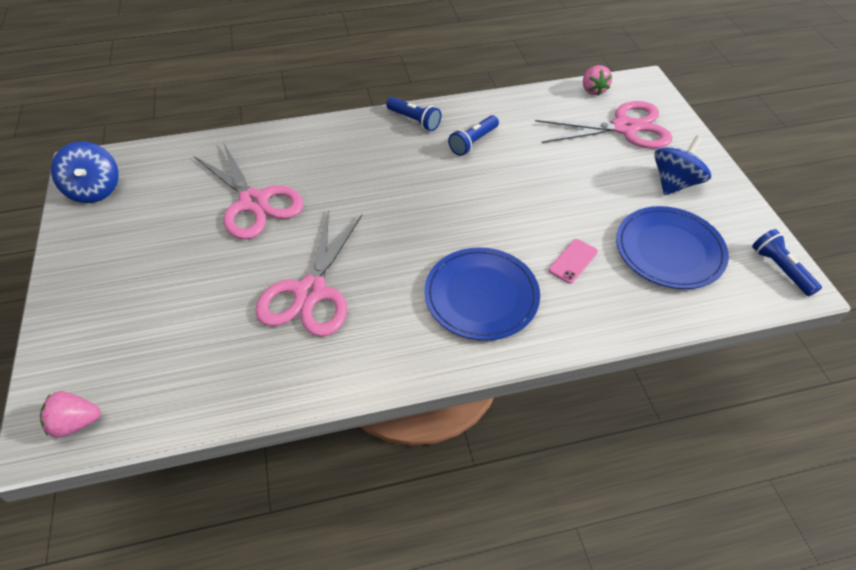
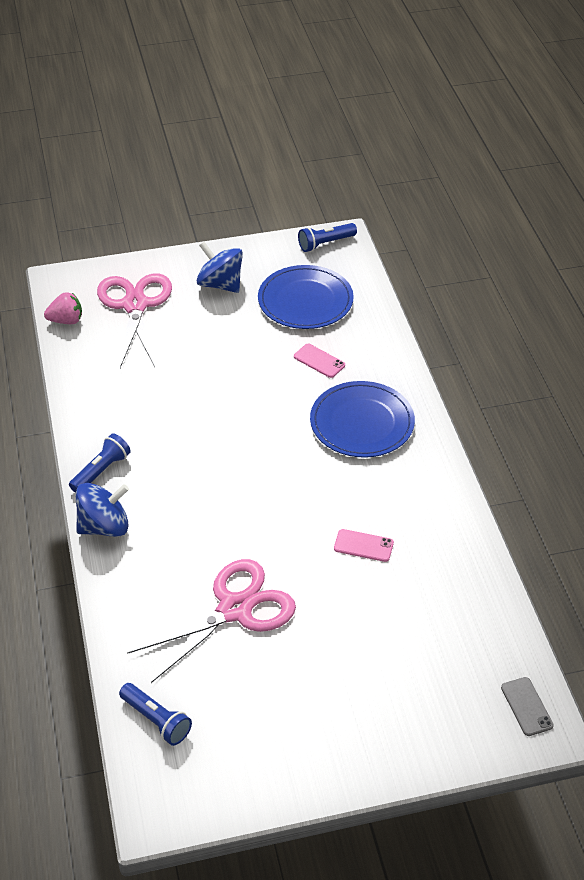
camera: 90 degrees left, 5 degrees down
pink strawberry [40,391,101,437] -> grey phone [501,677,554,736]
blue spinning top [51,141,119,203] -> blue spinning top moved to [76,483,129,537]
pink scissors [255,210,362,337] -> pink phone [334,529,394,562]
blue flashlight [448,115,499,156] -> blue flashlight moved to [119,683,192,746]

